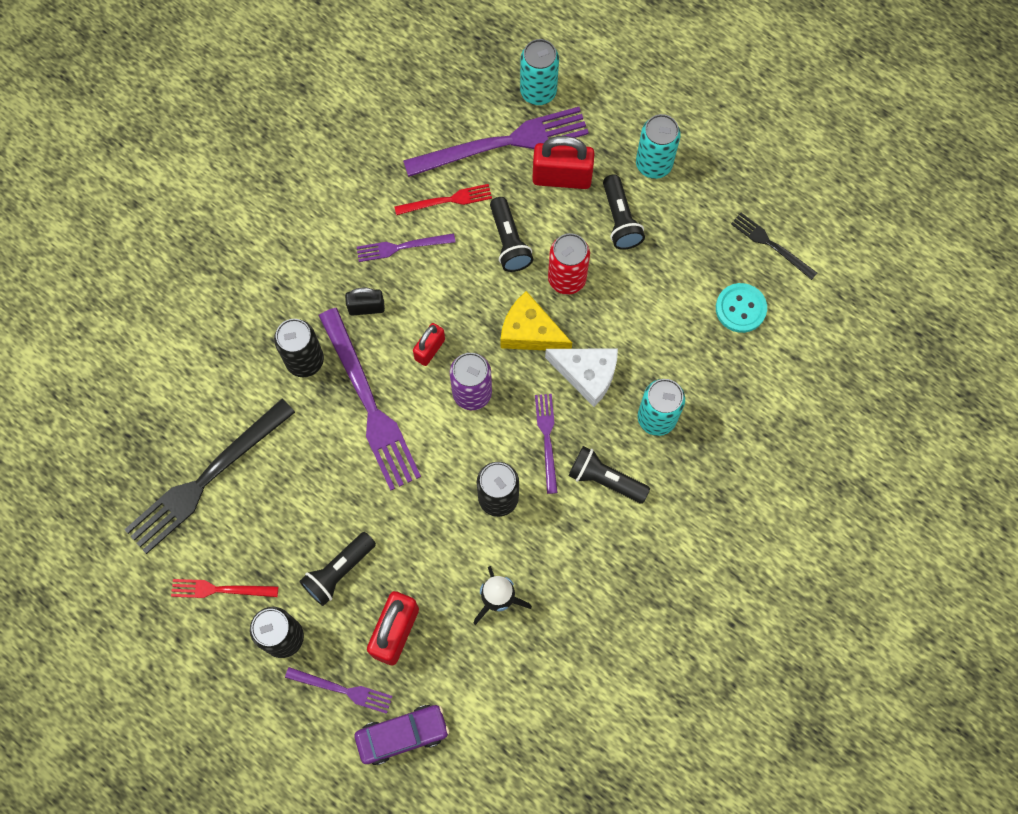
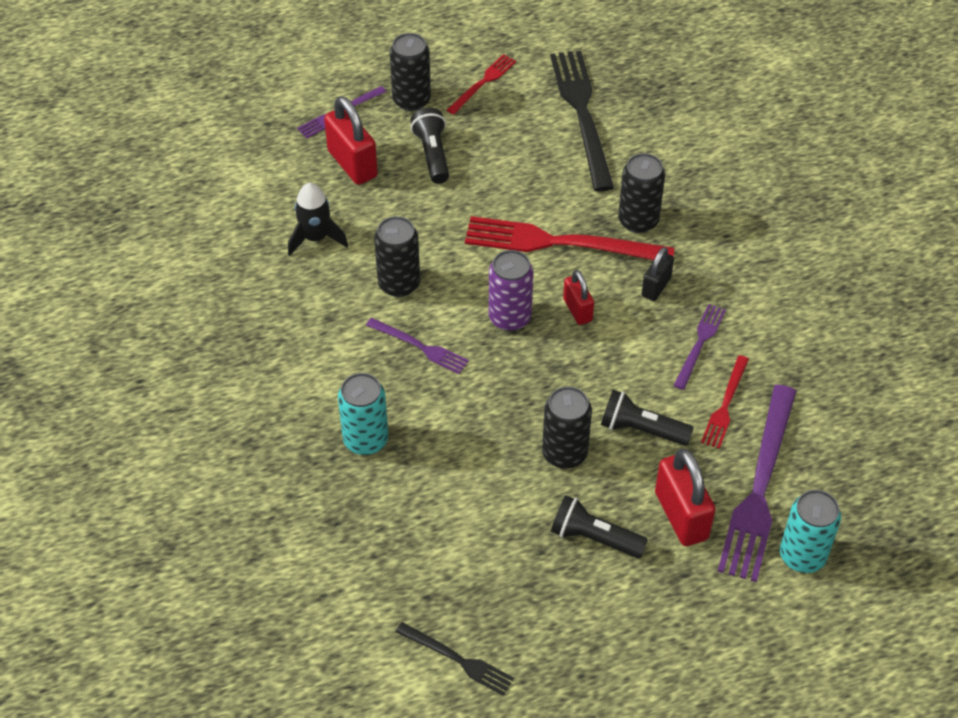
camera: 125 degrees right, 20 degrees down
purple fork [319,308,421,491] -> red fork [465,216,675,260]
purple car [354,705,449,765] -> none
yellow cheese [500,291,572,350] -> none
red padlock [532,136,594,189] -> red padlock turned 60 degrees counterclockwise [655,449,715,546]
white cheese [545,349,618,407] -> none
red can [548,233,590,295] -> black can [542,386,592,469]
black flashlight [568,446,650,503] -> none
turquoise can [636,114,681,179] -> none
turquoise button [716,283,767,333] -> none
black fork [731,213,817,280] -> black fork turned 45 degrees clockwise [396,622,514,696]

